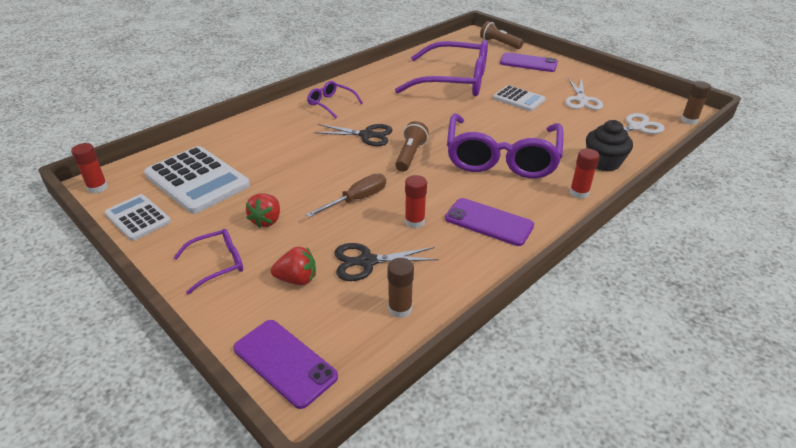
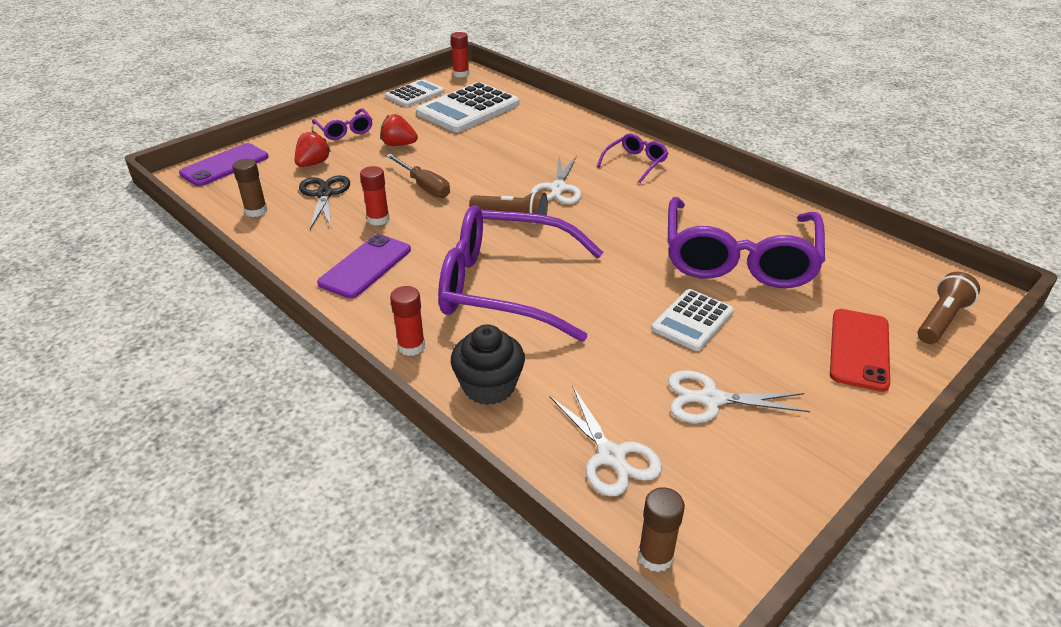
camera: 90 degrees right, 0 degrees up
red strawberry [271,247,316,285] -> red strawberry turned 150 degrees counterclockwise [295,131,331,167]
black scissors [314,124,392,146] -> white scissors [530,156,582,204]
purple phone [500,52,558,72] -> red phone [830,309,890,392]

